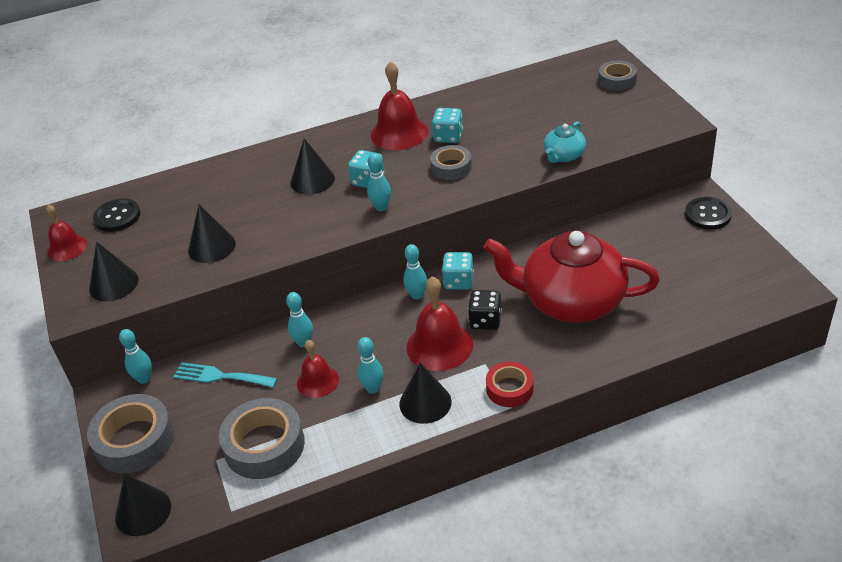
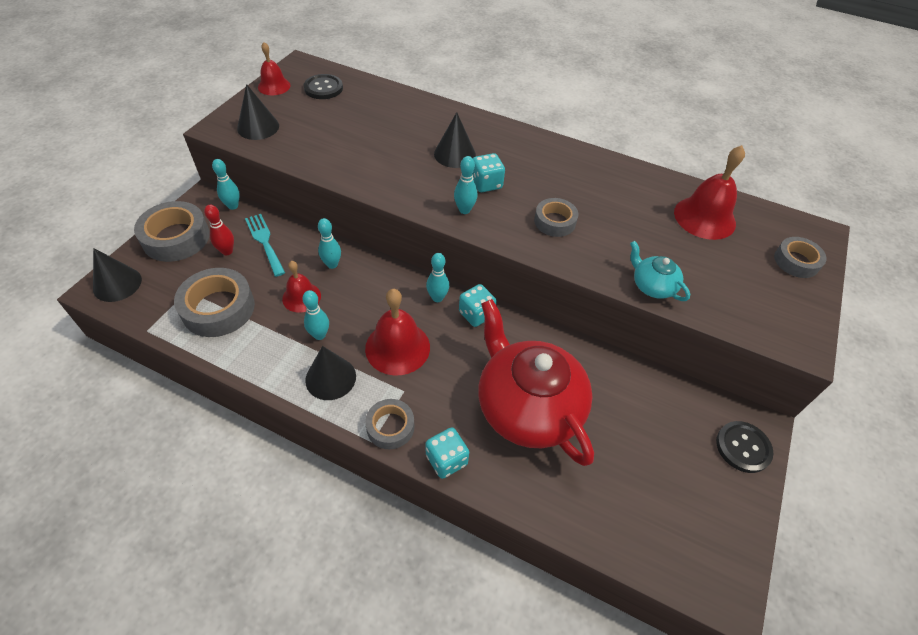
camera: 40 degrees right, 10 degrees up
black cone [188,205,236,263] -> none
red bell [371,61,428,150] -> red bell moved to [674,145,745,240]
turquoise dice [432,108,463,143] -> turquoise dice moved to [426,427,469,479]
black dice [468,290,502,330] -> none
red tape [486,361,534,407] -> grey tape [365,399,415,449]
turquoise teapot [544,121,586,163] -> turquoise teapot turned 60 degrees clockwise [630,241,690,301]
none -> red bowling pin [204,205,234,255]

